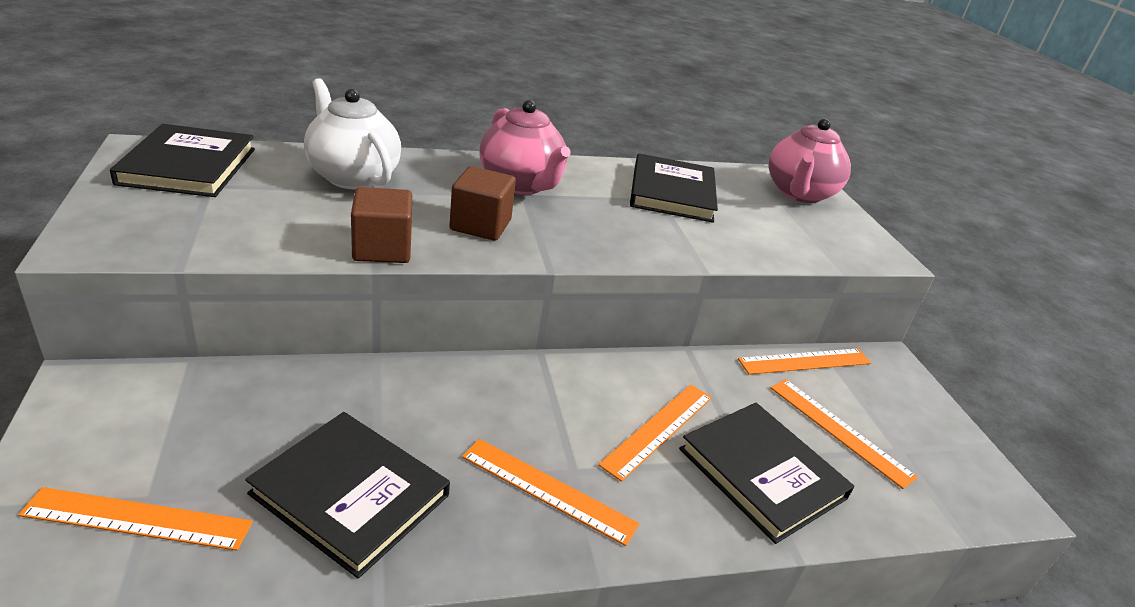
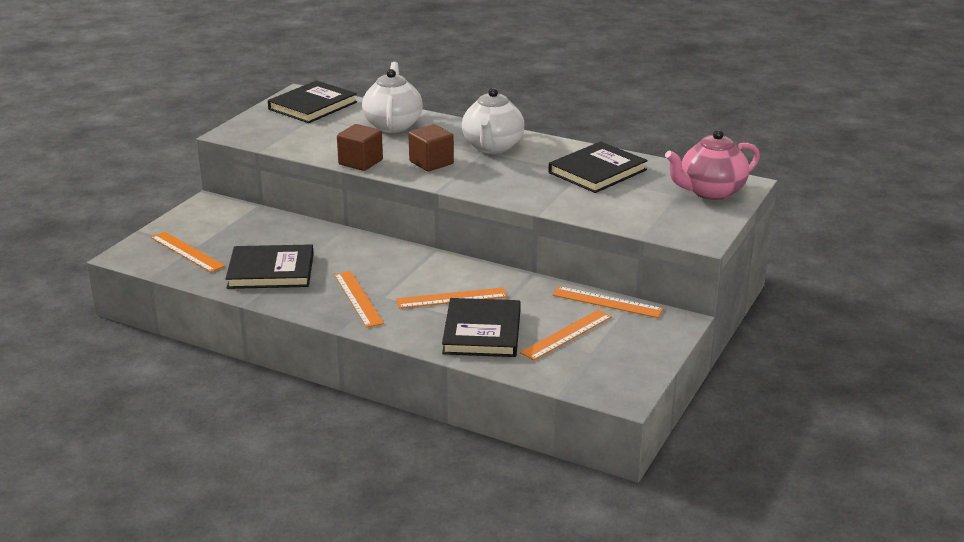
camera: 45 degrees right, 5 degrees down
black book [245,412,450,578] -> black book turned 75 degrees counterclockwise [226,244,314,289]
pink teapot [479,100,571,195] -> white teapot [462,88,524,154]
orange ruler [770,379,918,489] -> orange ruler turned 45 degrees clockwise [520,309,612,360]

